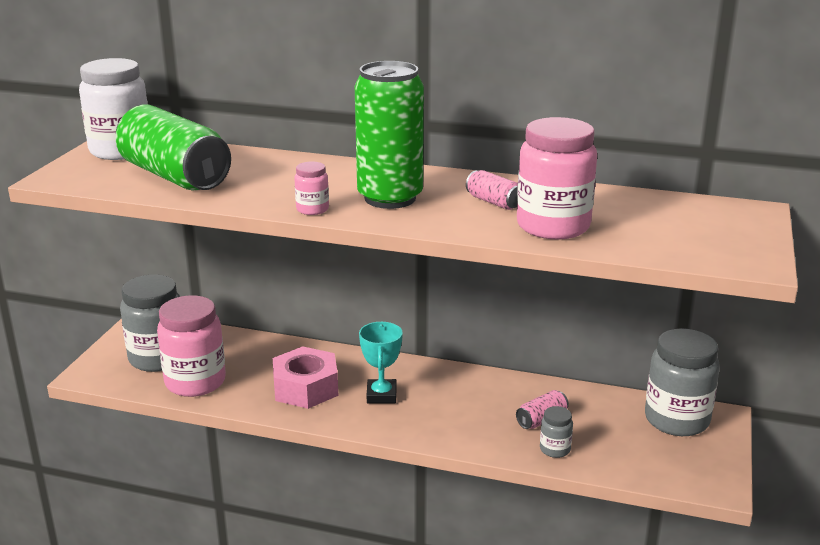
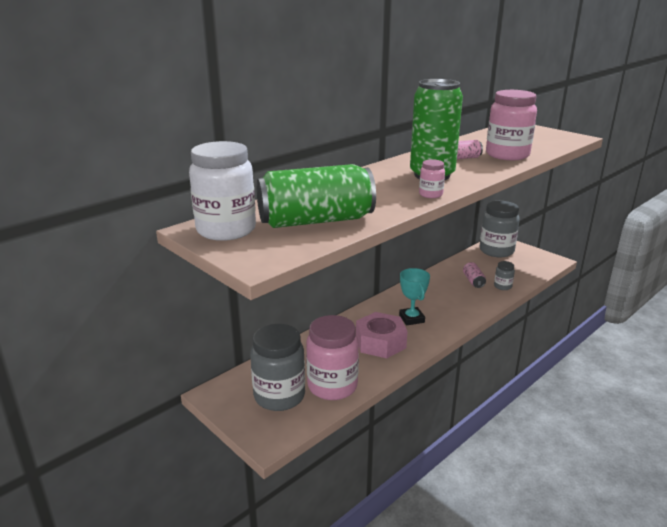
camera: 60 degrees left, 0 degrees up
turquoise trophy [359,322,403,404] -> turquoise trophy turned 45 degrees clockwise [399,268,430,325]

